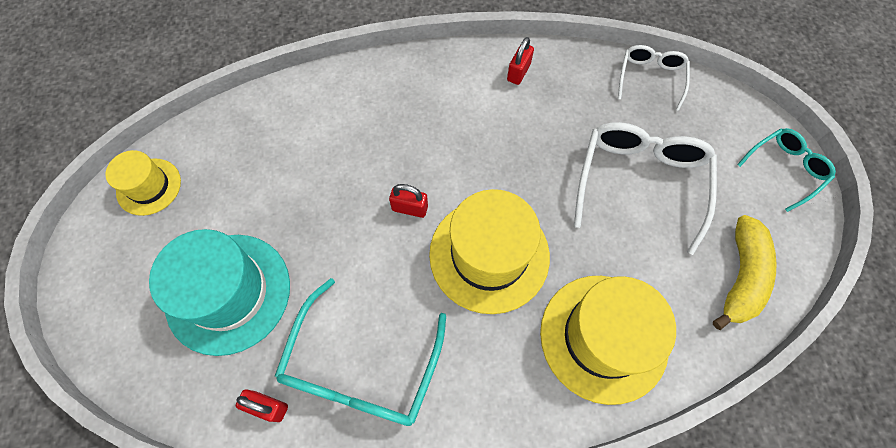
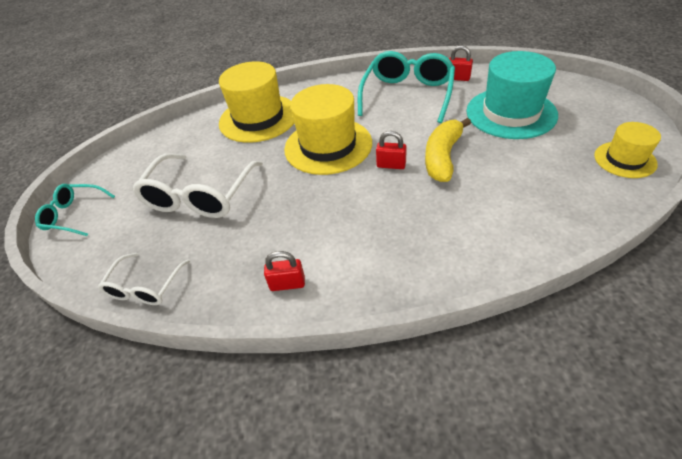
camera: 175 degrees left, 20 degrees down
red padlock [507,37,534,85] -> red padlock turned 60 degrees clockwise [264,251,305,291]
yellow banana [713,215,777,330] -> yellow banana moved to [425,118,471,182]
turquoise glasses [737,128,836,212] -> turquoise glasses turned 45 degrees clockwise [35,184,115,236]

